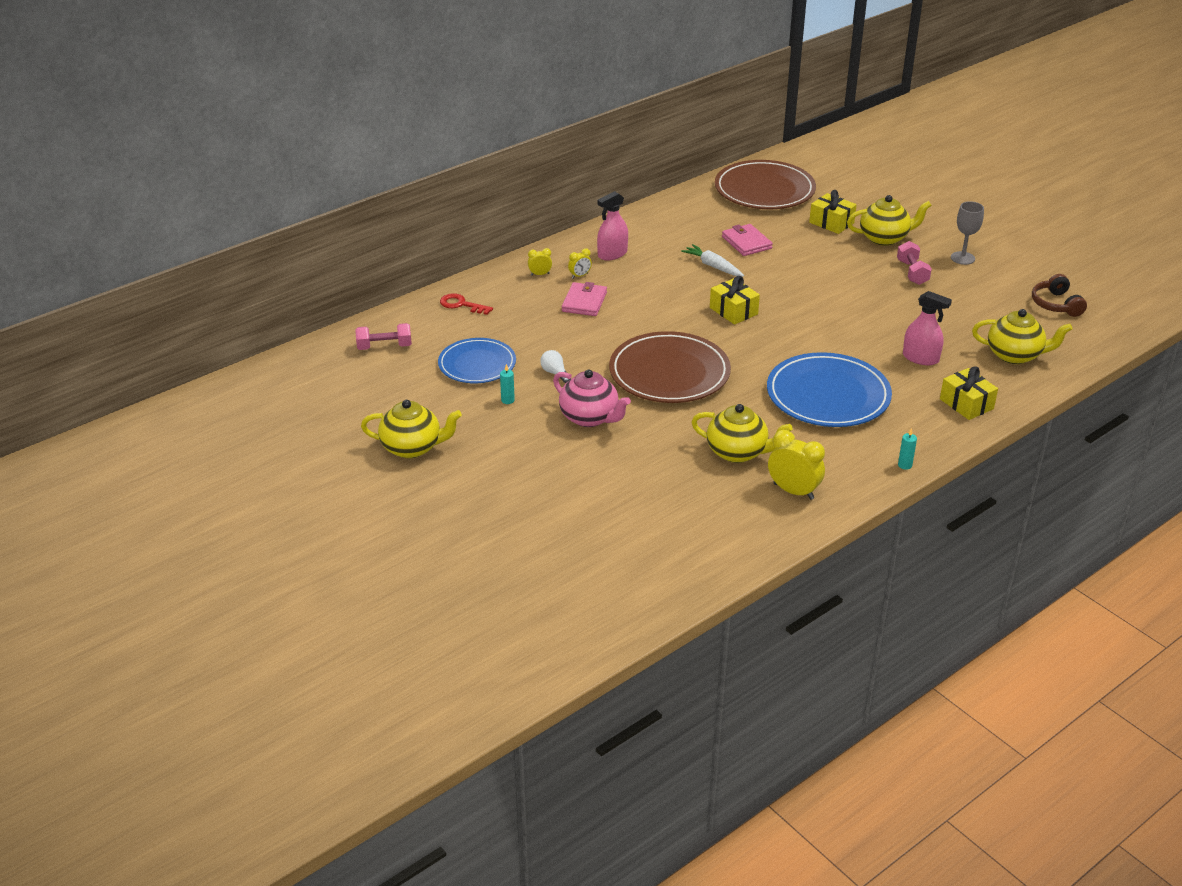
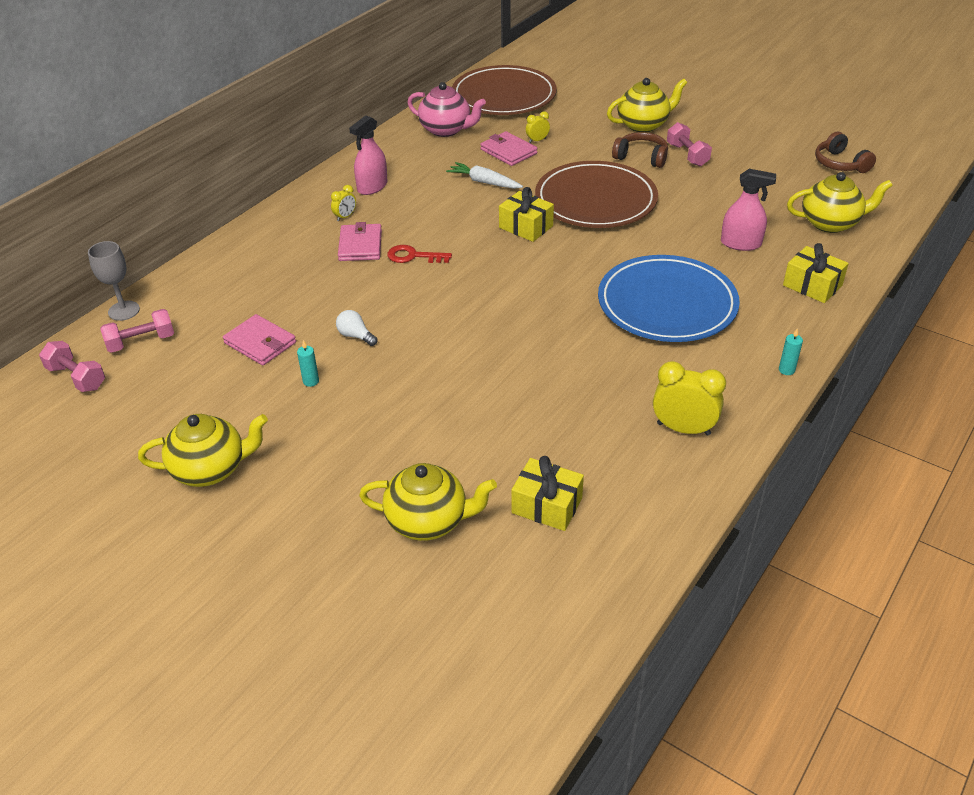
camera: 15 degrees left, 5 degrees up
blue plate [438,338,516,383] -> pink wallet [223,314,296,365]
red key [440,293,493,315] -> red key moved to [387,245,452,263]
yellow clock [528,248,552,276] -> yellow clock moved to [526,111,550,143]
pink teapot [553,369,631,427] -> pink teapot moved to [407,82,486,137]
brown plate [609,331,731,403] -> brown plate moved to [535,161,658,228]
yellow teapot [692,404,793,463] -> yellow teapot moved to [359,463,497,541]
yellow gift [809,190,857,234] -> yellow gift moved to [511,456,584,531]
grey goblet [951,201,984,265] -> grey goblet moved to [88,241,140,321]
none -> pink dumbbell [39,341,105,392]
none -> brown headphones [612,132,668,168]

